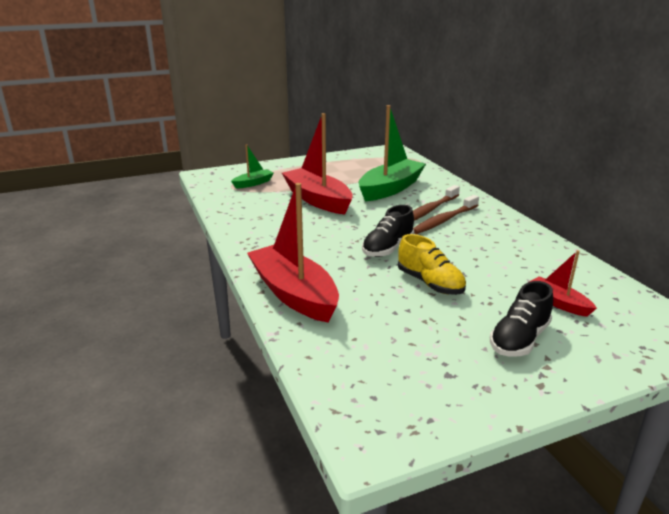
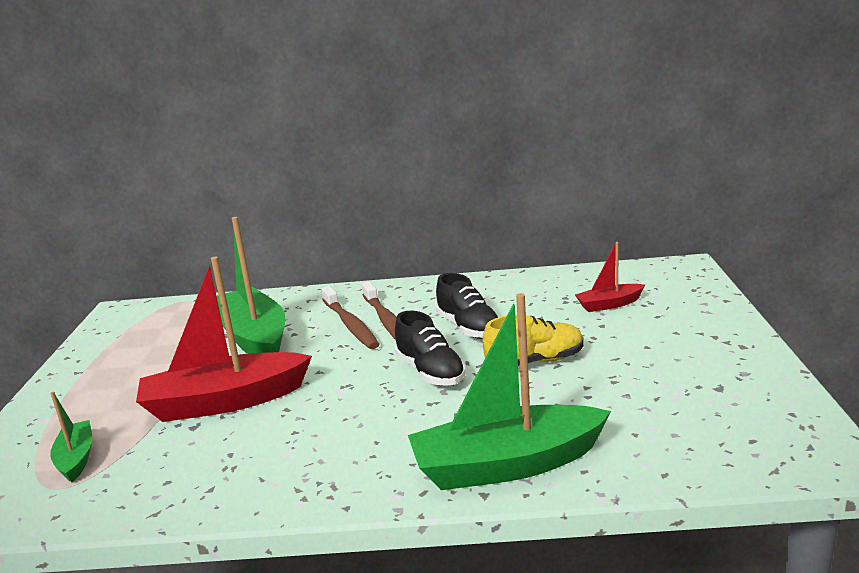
camera: 65 degrees left, 5 degrees down
red boat [247,183,339,323] -> green boat [408,293,611,490]
black shoe [490,281,553,356] -> black shoe moved to [436,273,498,339]

